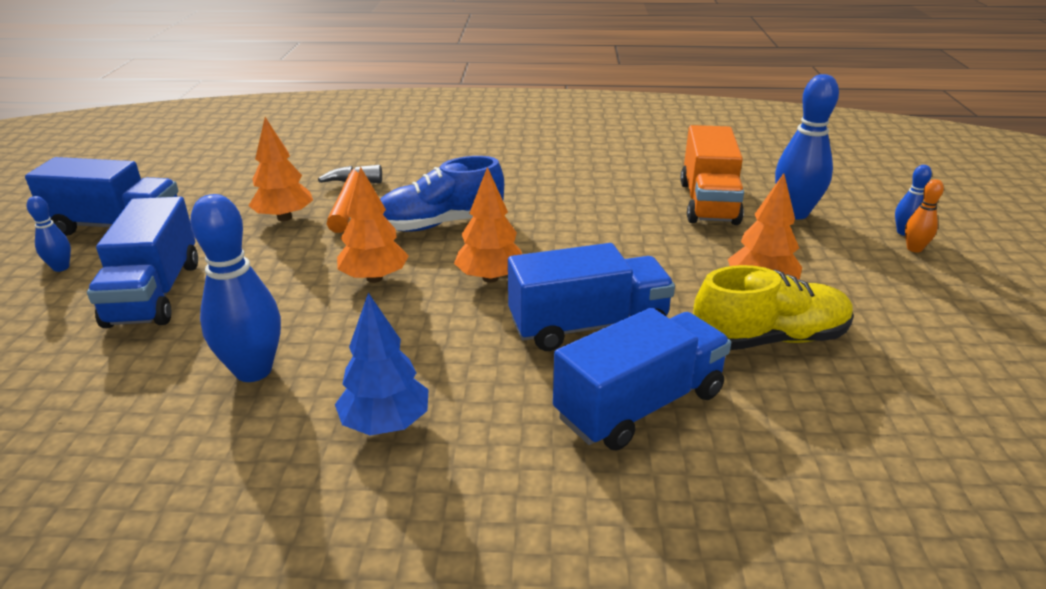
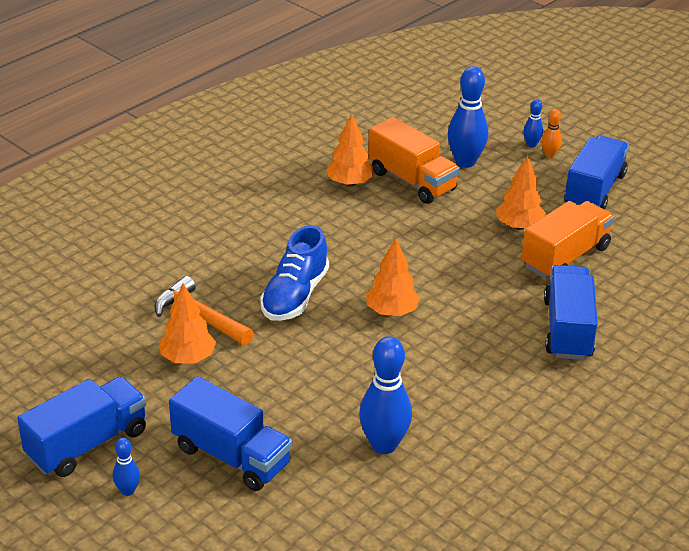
camera: 50 degrees left, 5 degrees up
blue tree [335,293,429,435] -> none
orange tree [337,167,409,283] -> orange tree moved to [326,113,374,187]
blue truck [508,243,675,351] -> blue truck moved to [564,135,629,209]
yellow shoe [693,265,854,350] -> orange truck [521,201,614,279]

